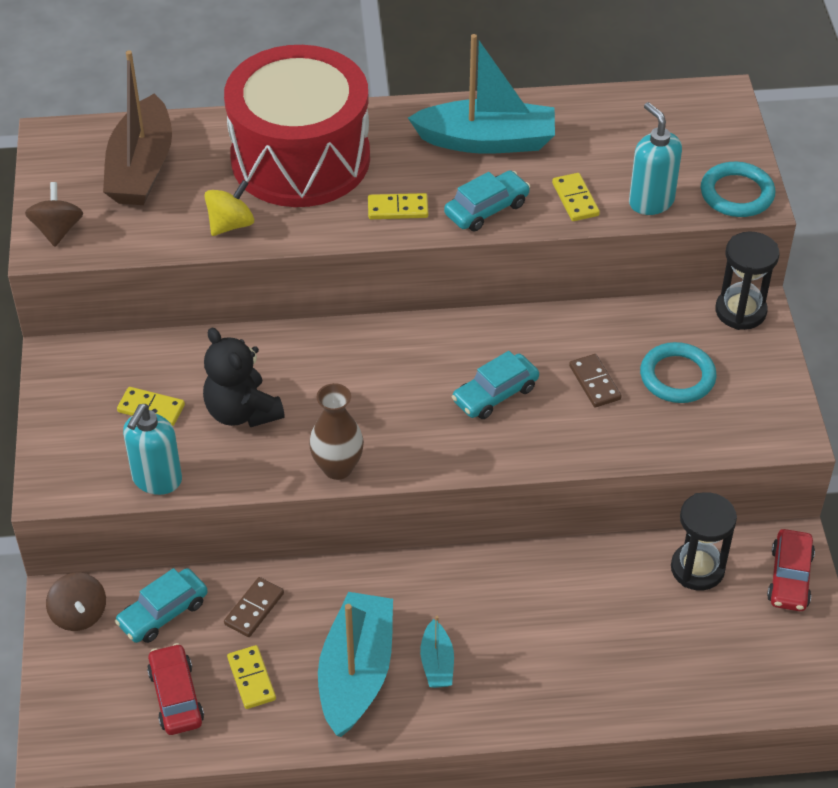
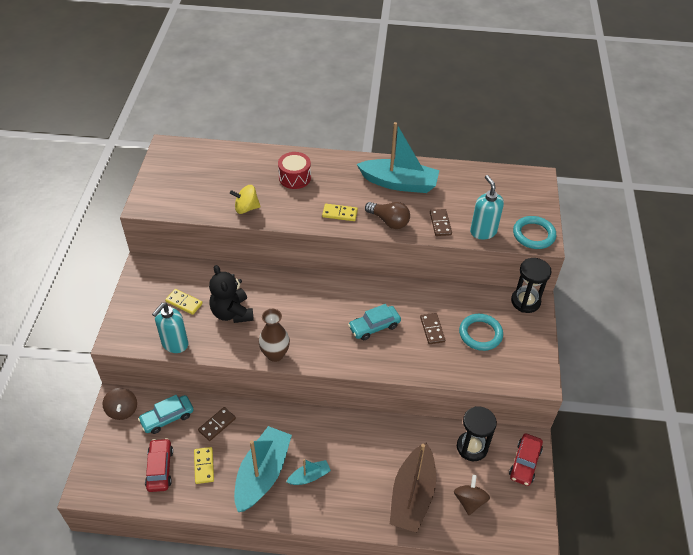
camera: 10 degrees right, 0 degrees up
brown spinning top [25,182,83,247] -> brown spinning top moved to [454,475,490,515]
brown boat [103,50,172,205] -> brown boat moved to [390,443,436,533]
yellow spinning top [204,180,254,236] -> yellow spinning top turned 150 degrees counterclockwise [230,185,261,214]
red drum [224,45,370,207] -> red drum [278,152,311,189], size x0.42
turquoise boat [420,616,454,688] -> turquoise boat turned 120 degrees counterclockwise [287,459,331,485]
turquoise car [444,170,530,231] -> brown light bulb [365,202,410,229]
yellow domino [552,173,600,221] -> brown domino [430,209,452,236]

